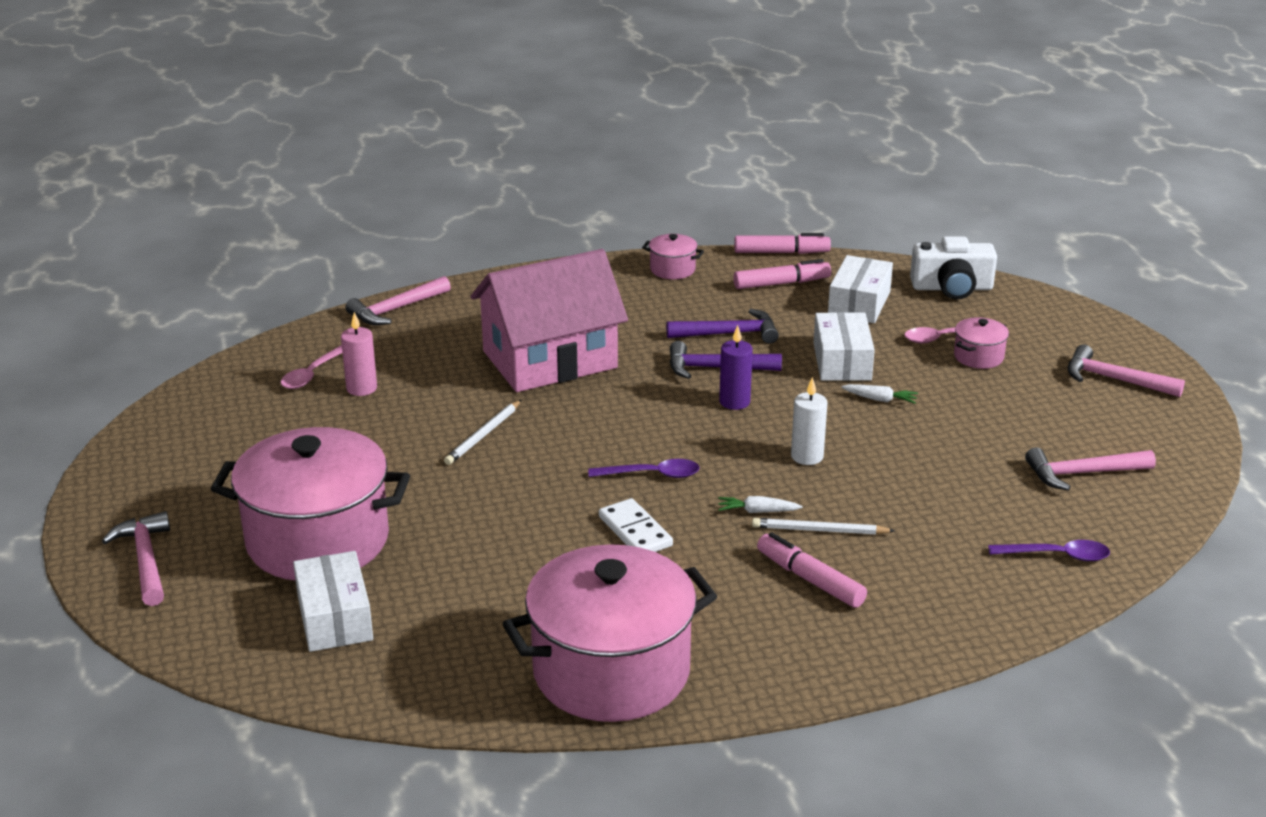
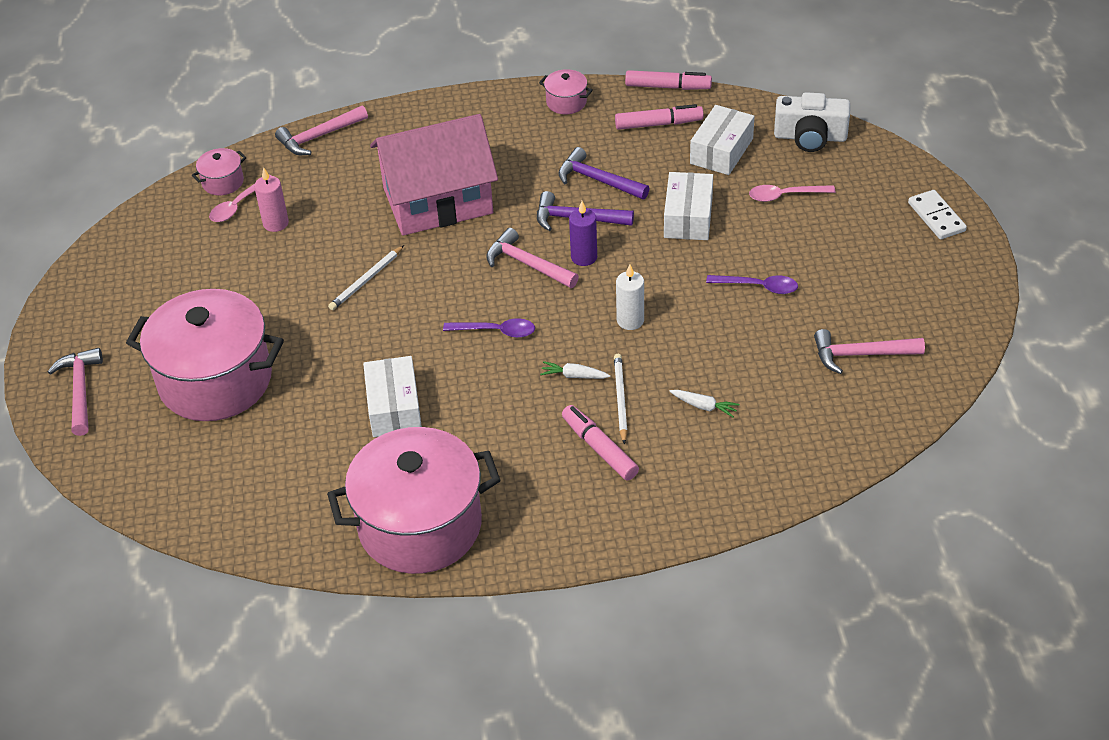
camera: 10 degrees right, 15 degrees up
white box [293,551,373,652] -> white box moved to [363,356,422,437]
white domino [599,498,673,552] -> white domino moved to [908,190,967,240]
purple hammer [666,309,779,344] -> purple hammer turned 150 degrees counterclockwise [558,147,649,199]
white pencil [752,518,895,535] -> white pencil turned 75 degrees clockwise [614,354,628,444]
white carrot [841,384,918,404] -> white carrot moved to [670,390,740,418]
pink pot [954,317,1009,369] -> pink pot moved to [192,148,247,195]
purple spoon [988,540,1110,561] -> purple spoon moved to [706,275,798,294]
pink hammer [1068,344,1185,397] -> pink hammer moved to [486,228,579,288]

